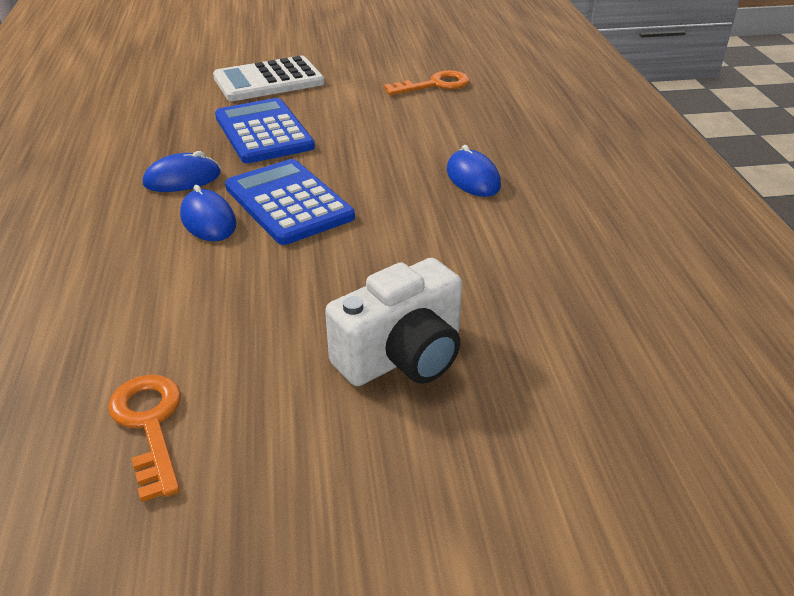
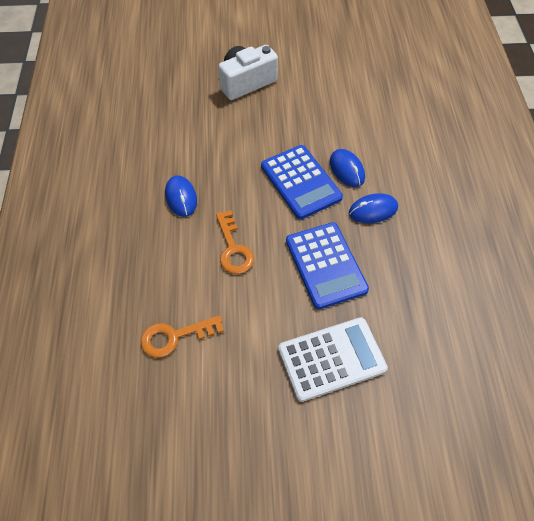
camera: 175 degrees left, 20 degrees up
orange key [108,375,181,502] -> orange key moved to [216,210,254,274]

